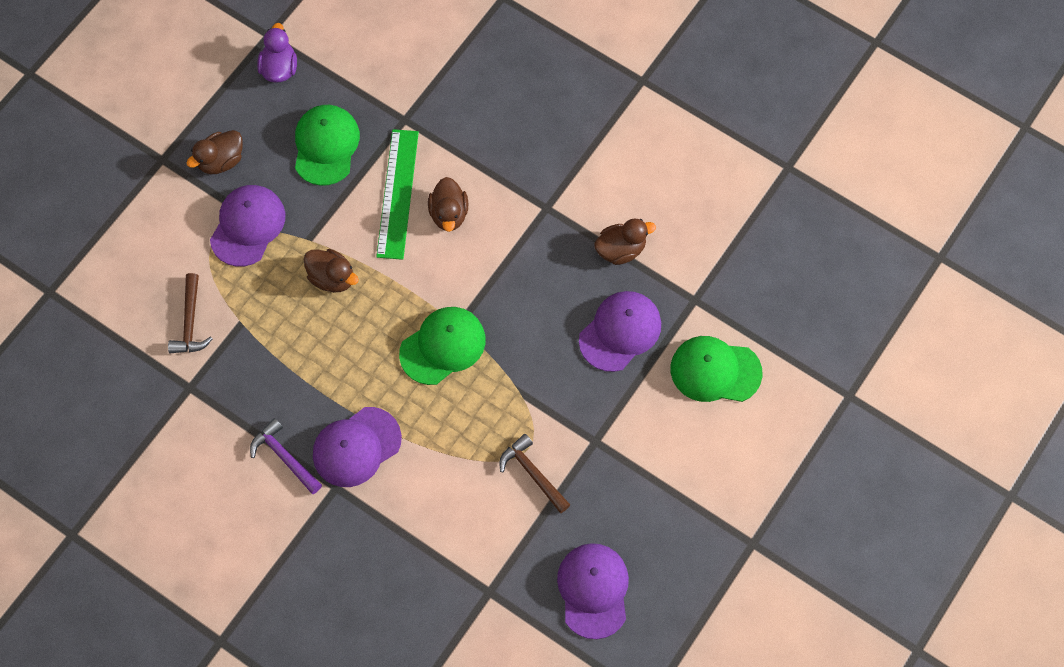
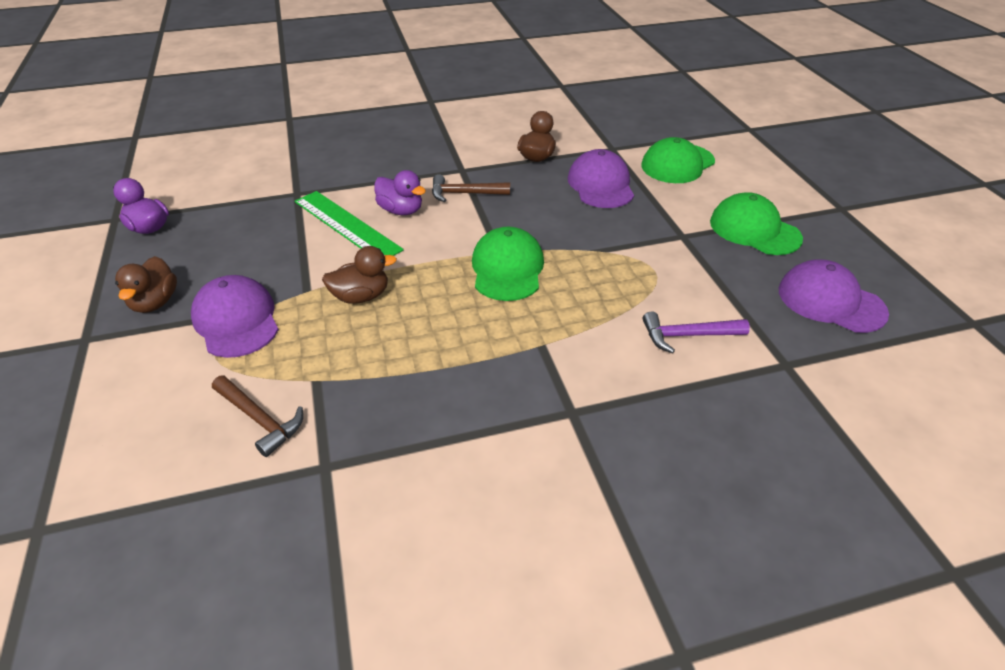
camera: 50 degrees left, 25 degrees down
purple hammer [250,418,322,494] -> purple hammer moved to [643,311,750,353]
green cap [295,105,360,186] -> green cap moved to [710,192,803,255]
purple cap [313,407,402,487] -> none
brown duck [428,177,468,232] -> purple duck [374,170,426,215]
brown hammer [500,434,570,513] -> brown hammer moved to [432,174,510,202]

